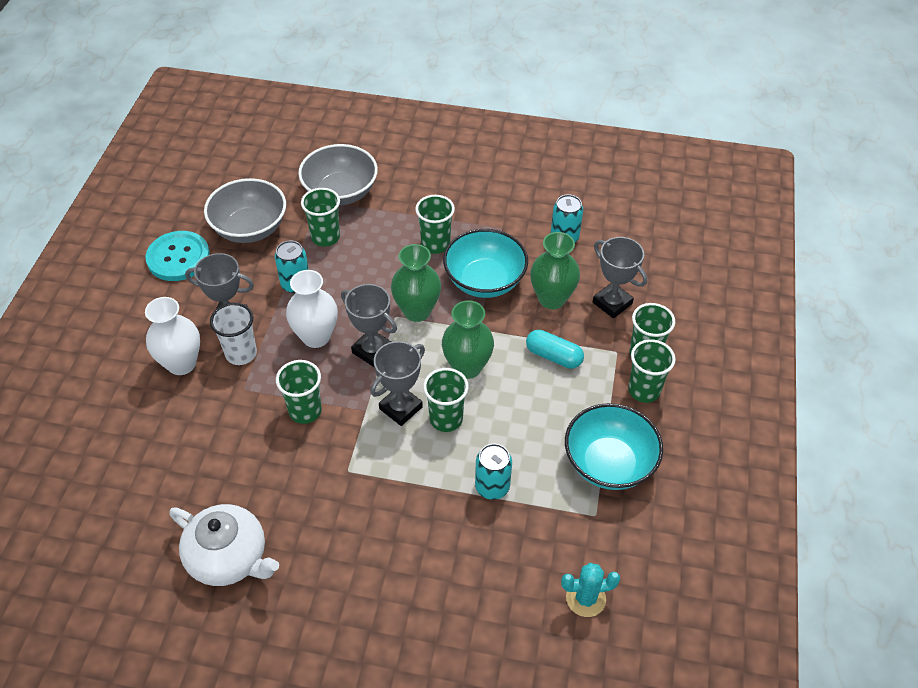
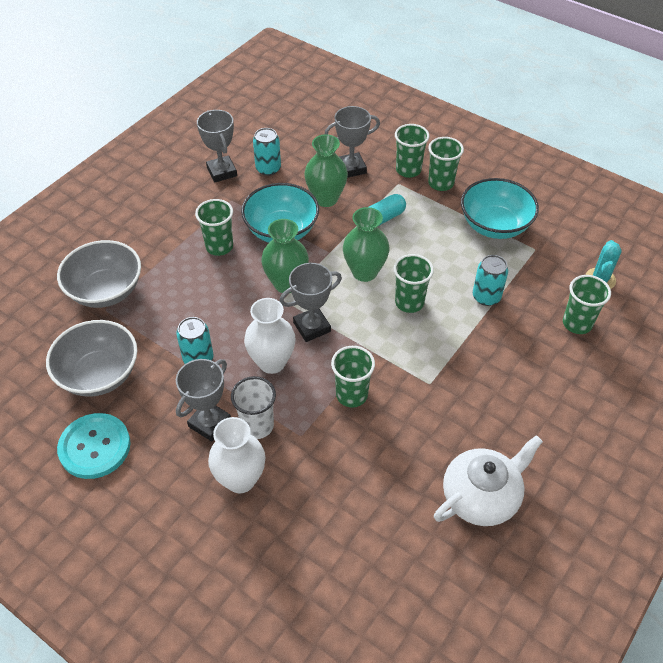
camera: 65 degrees left, 0 degrees up
green cup [301,188,340,247] -> green cup moved to [563,275,611,334]
grey trophy [370,341,425,426] -> grey trophy moved to [197,110,237,182]

